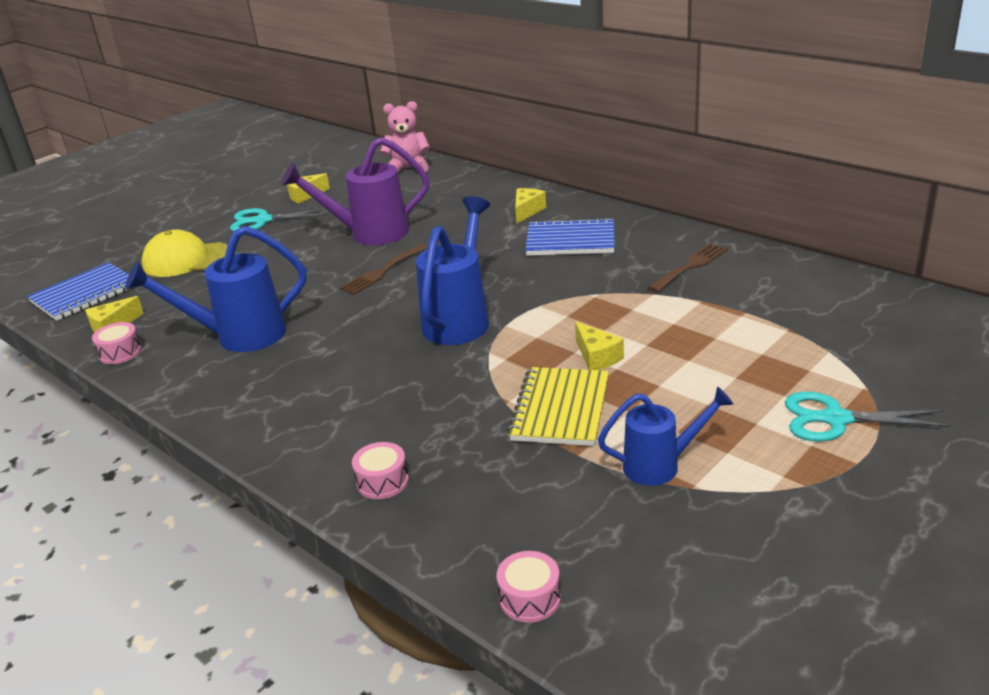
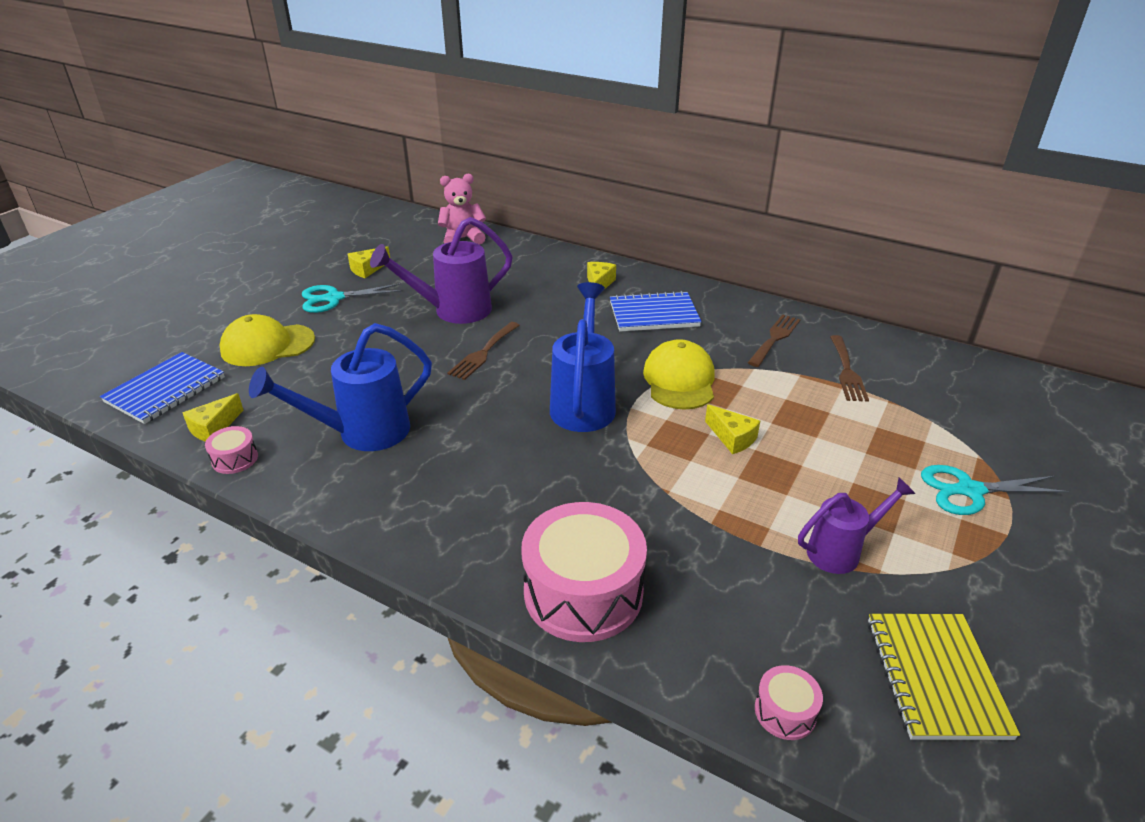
camera: 15 degrees left, 5 degrees up
pink drum [352,442,409,499] -> pink drum [521,502,647,642], size x2.26
yellow notebook [507,367,609,446] -> yellow notebook moved to [868,614,1020,740]
blue watering can [598,387,734,486] -> purple watering can [798,478,915,574]
none -> yellow cap [643,339,715,409]
none -> brown fork [830,335,869,402]

